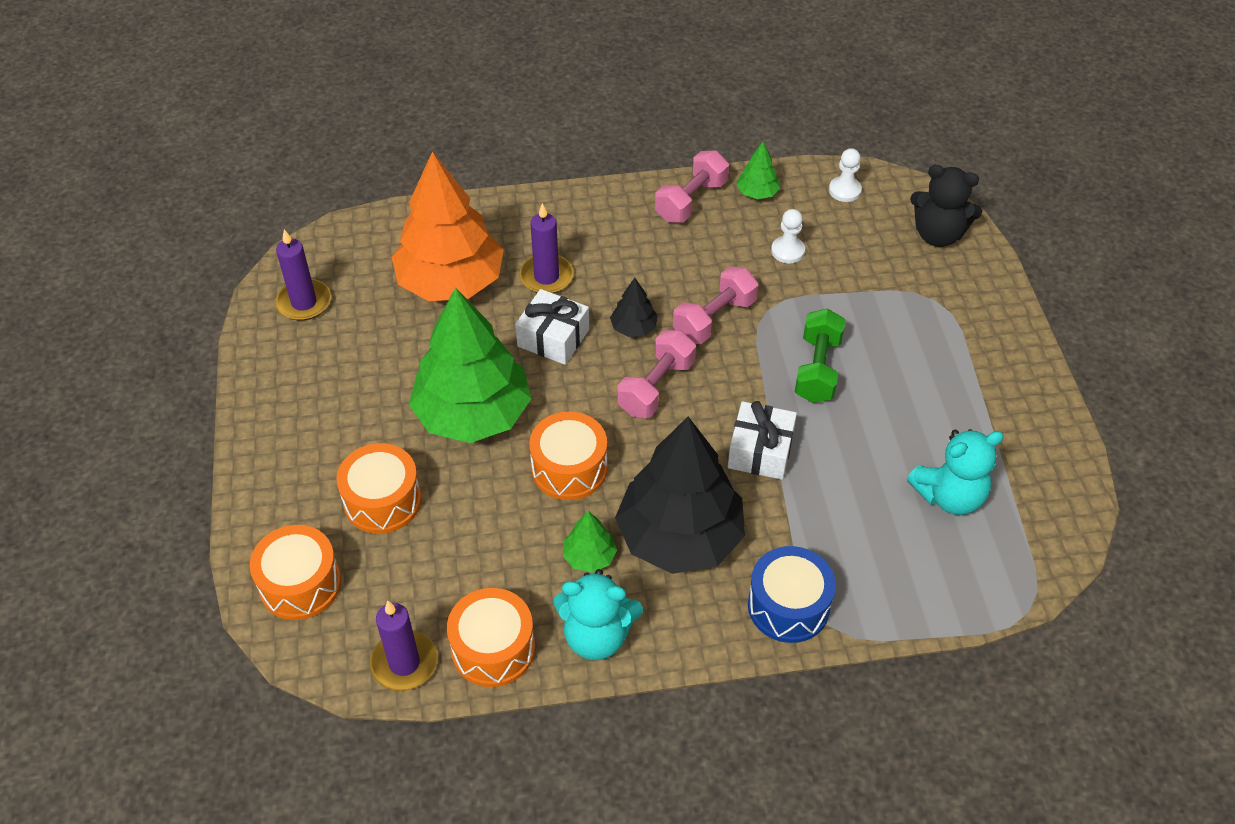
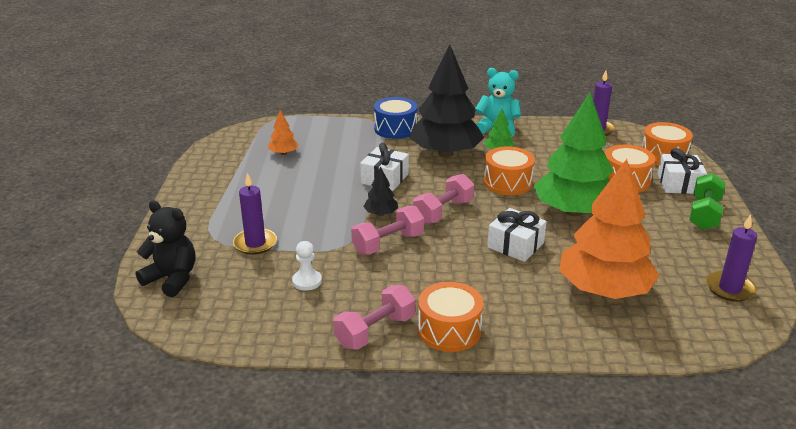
camera: 170 degrees left, 20 degrees down
orange drum [447,588,535,687] -> orange drum moved to [418,282,483,352]
purple candle [519,203,574,293] -> purple candle moved to [233,173,277,255]
black tree [610,278,658,337] -> black tree moved to [363,167,398,216]
green tree [736,142,780,199] -> none
green dumbbell [795,308,845,403] -> green dumbbell moved to [689,173,726,230]
white pawn [829,148,862,202] -> none
turquoise teddy bear [907,429,1004,515] -> orange tree [268,111,299,155]
none -> white gift [657,148,707,194]

